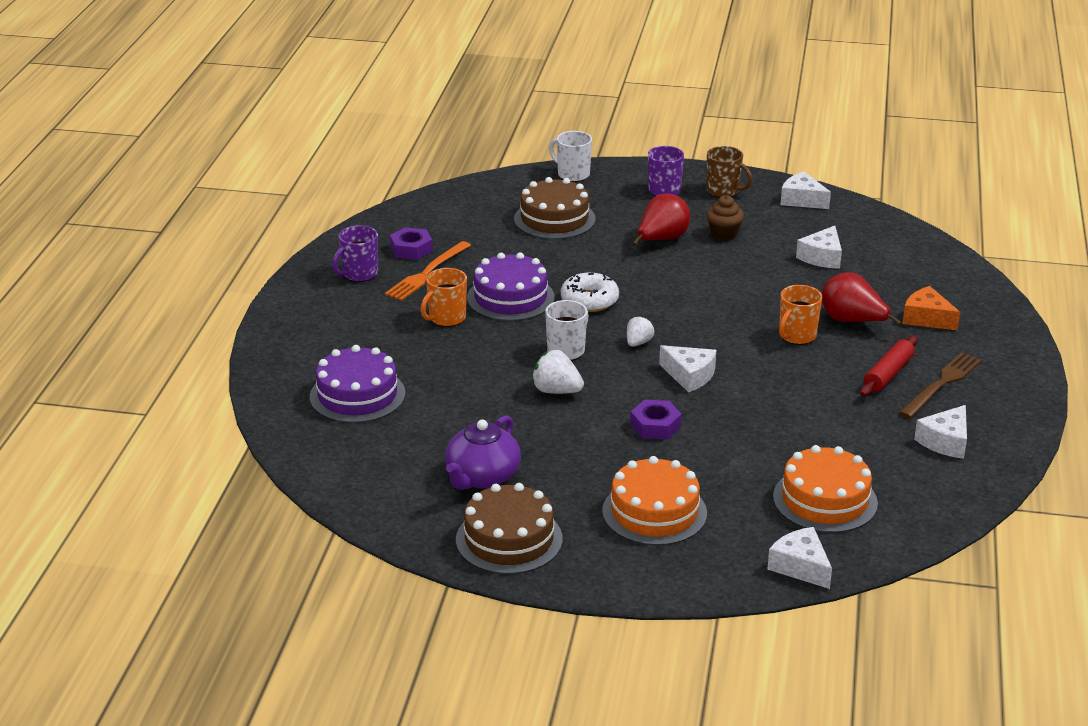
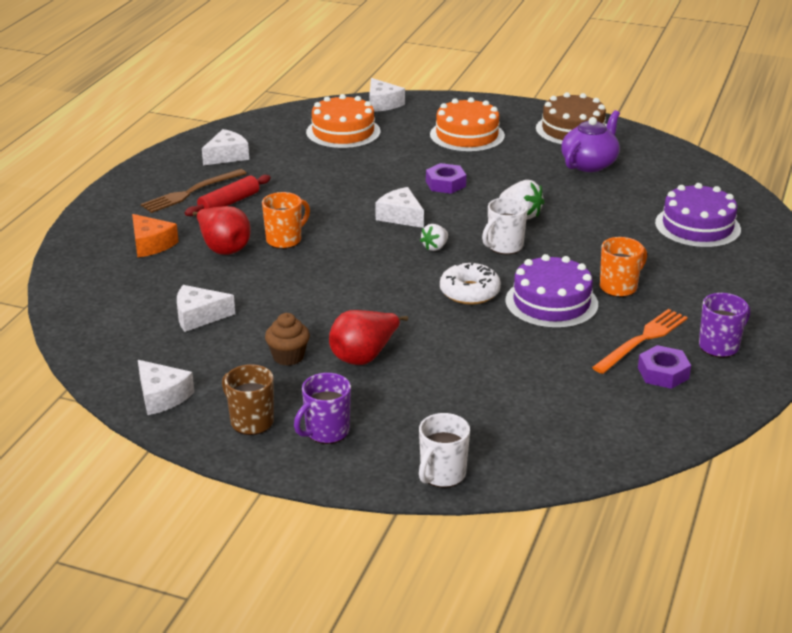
camera: 170 degrees left, 0 degrees up
brown cake [514,177,595,239] -> none
white mug [549,131,592,182] -> white mug turned 75 degrees clockwise [419,413,470,488]
white cheese [796,226,842,269] -> white cheese turned 135 degrees counterclockwise [177,285,235,332]

